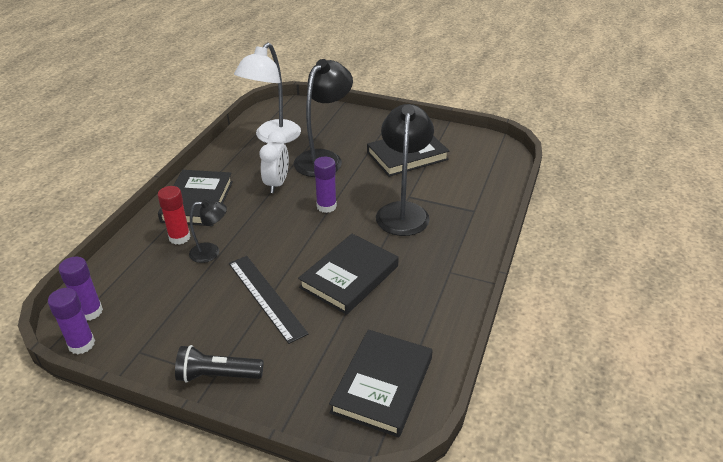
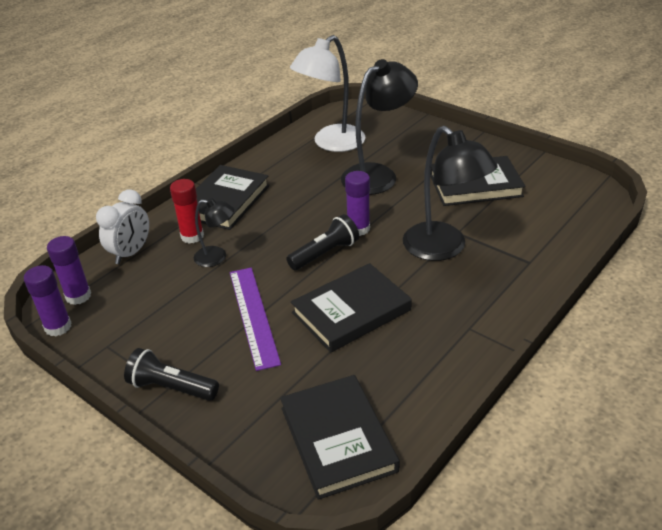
camera: 20 degrees right, 0 degrees up
black ruler [229,256,309,344] -> purple ruler [230,268,281,371]
white clock [260,131,289,193] -> white clock moved to [96,189,149,264]
black book [329,329,433,438] -> black book turned 60 degrees counterclockwise [280,375,400,500]
black lamp [376,104,434,236] -> black lamp turned 120 degrees clockwise [403,126,498,261]
none -> black flashlight [286,214,359,270]

